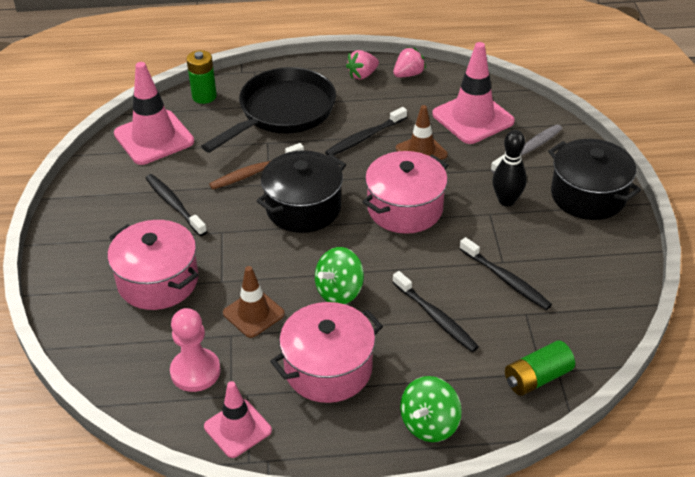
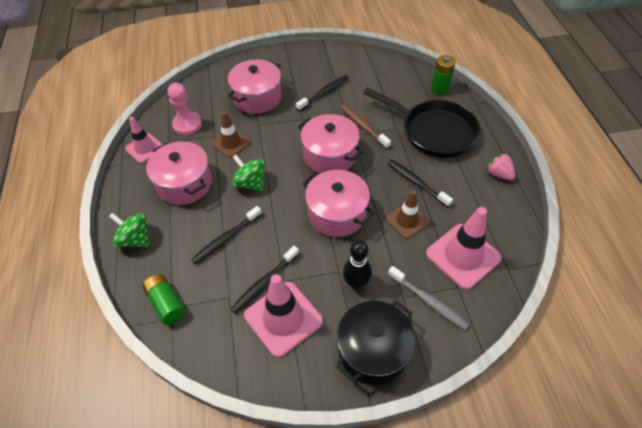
camera: 85 degrees right, 10 degrees up
pink traffic cone [114,62,194,165] -> pink traffic cone moved to [244,274,323,357]
black pot [256,150,346,233] -> pink pot [298,114,364,174]
pink strawberry [393,47,426,77] -> none

